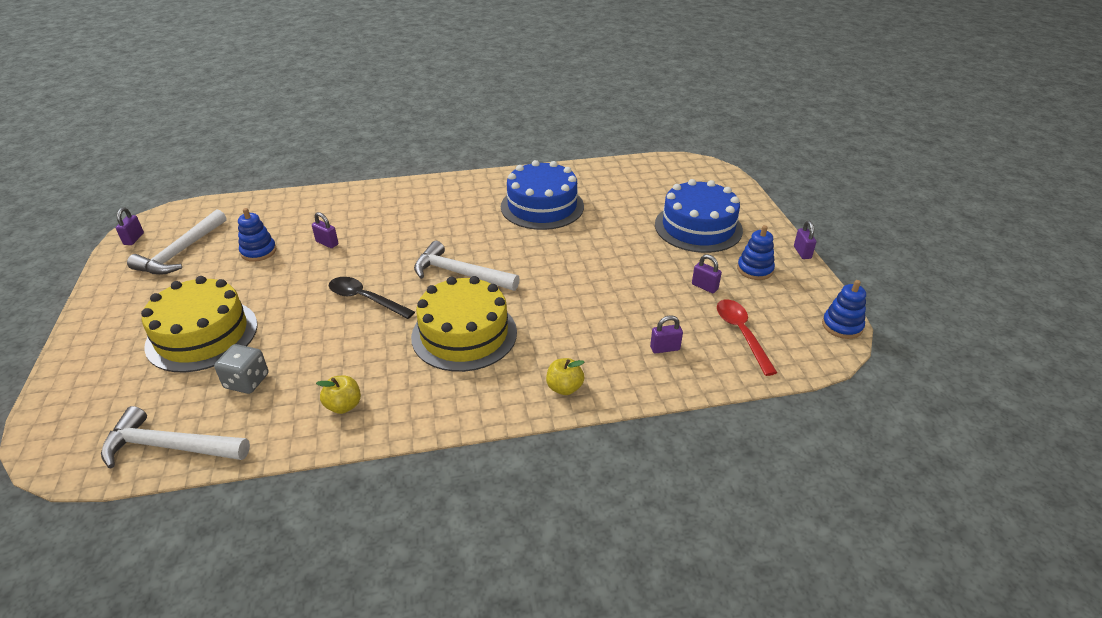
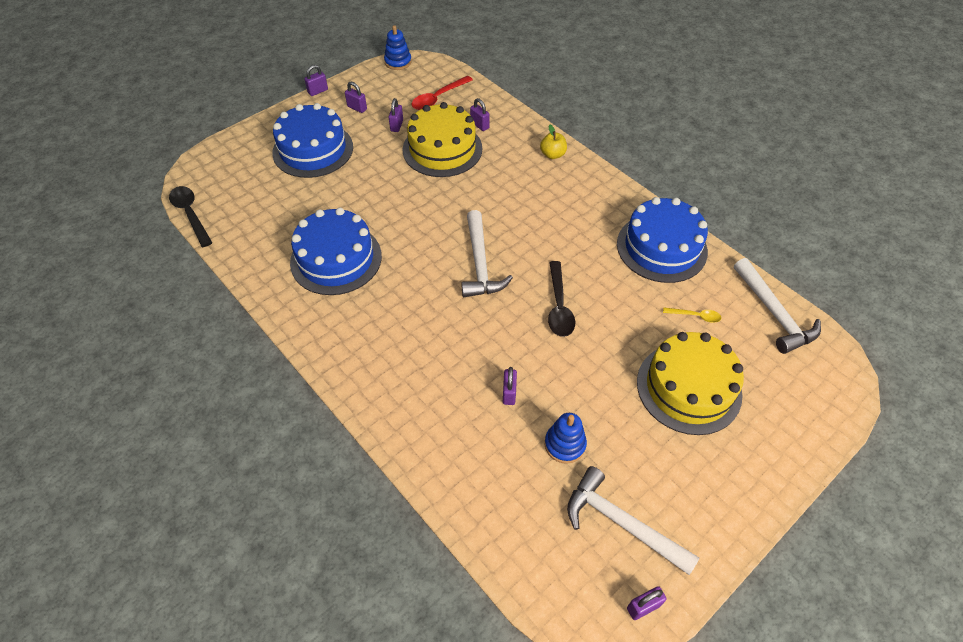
camera: 120 degrees left, 15 degrees up
white hammer [127,209,226,275] -> white hammer turned 135 degrees counterclockwise [567,466,699,575]
grey dice [214,344,268,394] -> yellow spoon [663,307,721,323]
yellow apple [316,375,361,414] -> blue cake [617,197,708,283]
yellow cake [411,276,517,372] -> yellow cake moved to [403,102,482,177]
blue stacking toy [737,225,775,280] -> purple padlock [345,82,367,113]
none -> black spoon [169,186,212,247]

